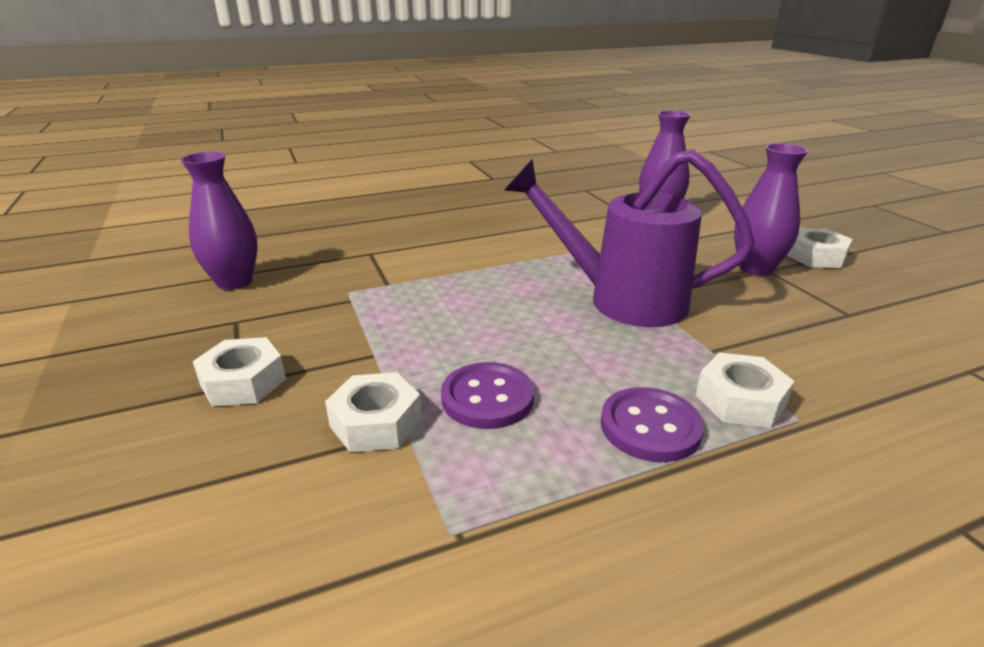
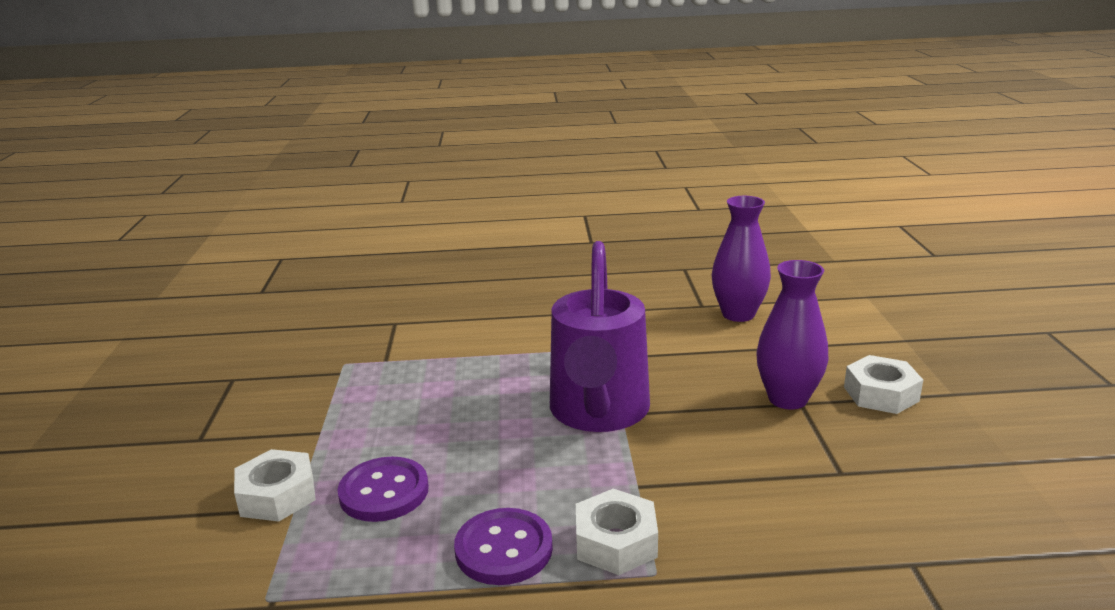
camera: 20 degrees right, 5 degrees down
purple vase [180,152,258,290] -> none
white nut [193,337,286,407] -> none
purple watering can [504,149,755,327] -> purple watering can turned 120 degrees counterclockwise [550,241,650,432]

